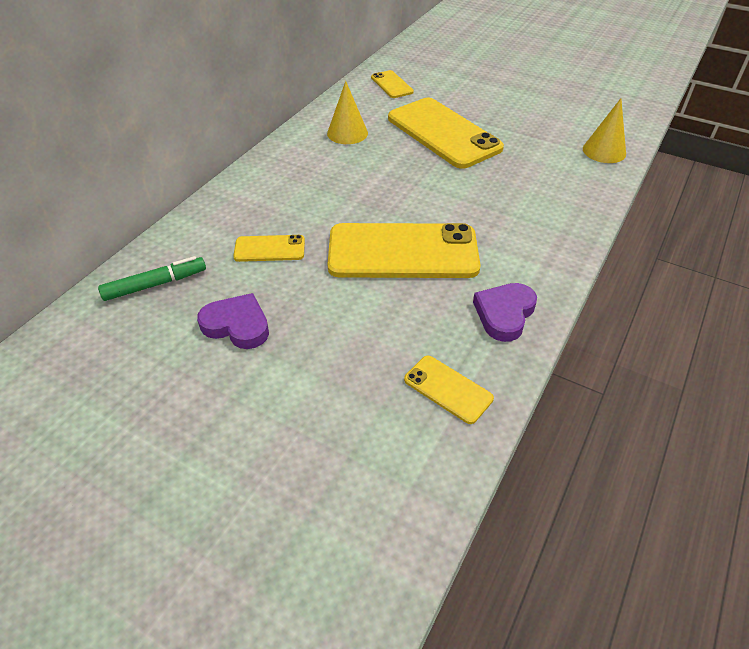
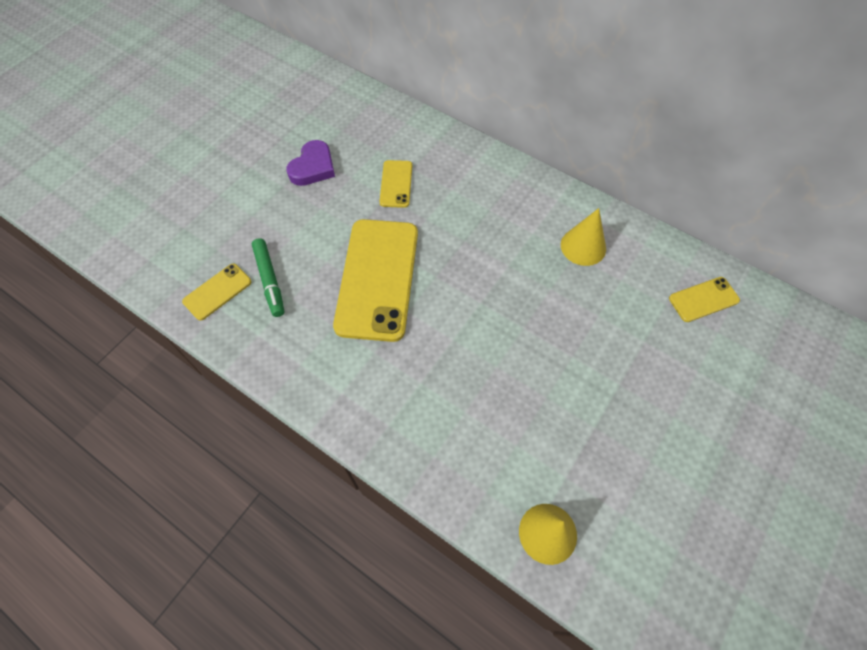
camera: 95 degrees right, 15 degrees up
green marker [98,256,206,301] -> green marker moved to [252,238,284,317]
yellow phone [388,98,504,169] -> none
purple heart [473,283,537,342] -> none

